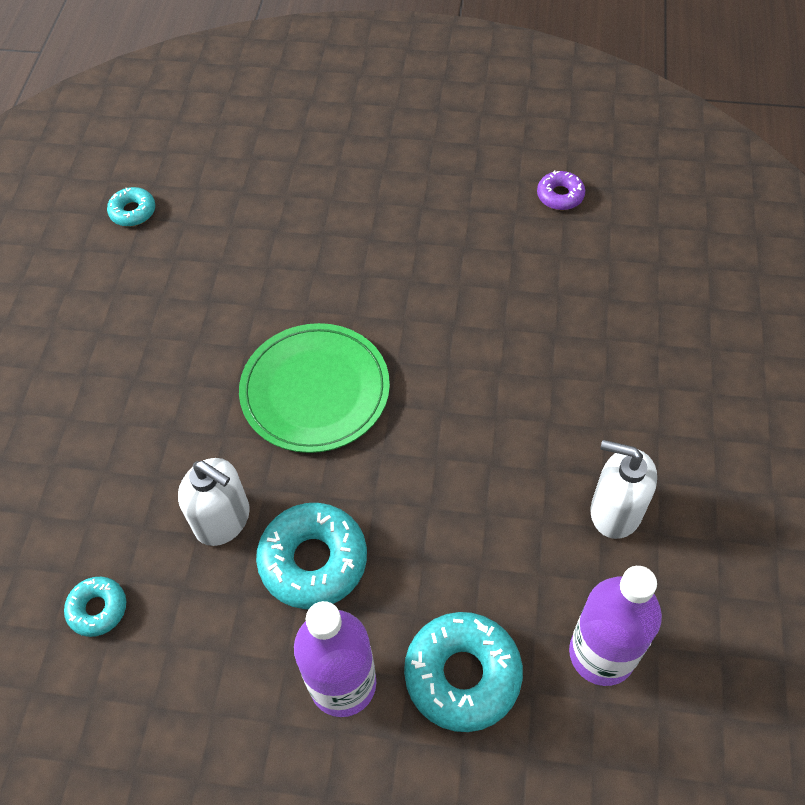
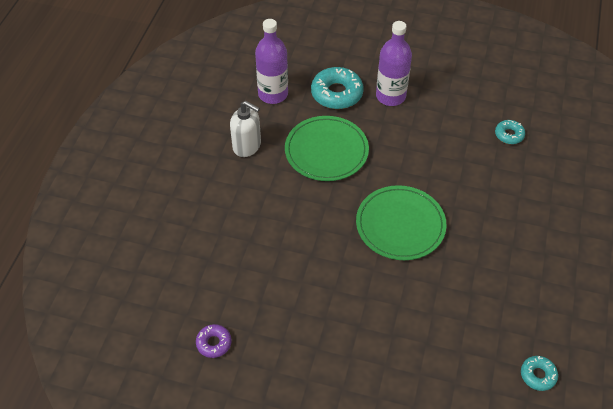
camera: 175 degrees left, 5 degrees down
white soap dispenser [178,458,250,546] -> none
turquoise donut [256,503,367,609] -> none
none -> green plate [285,116,369,181]

